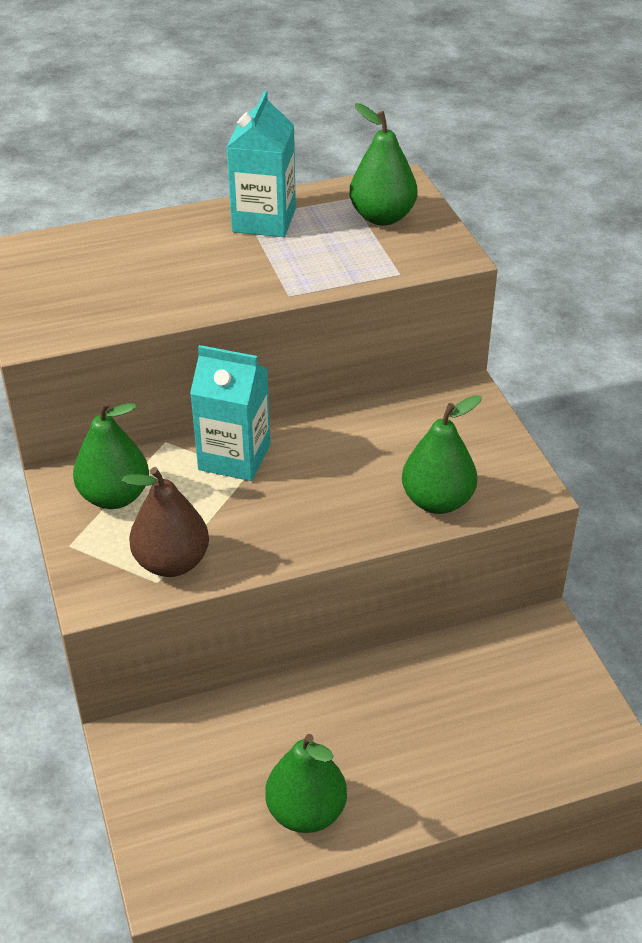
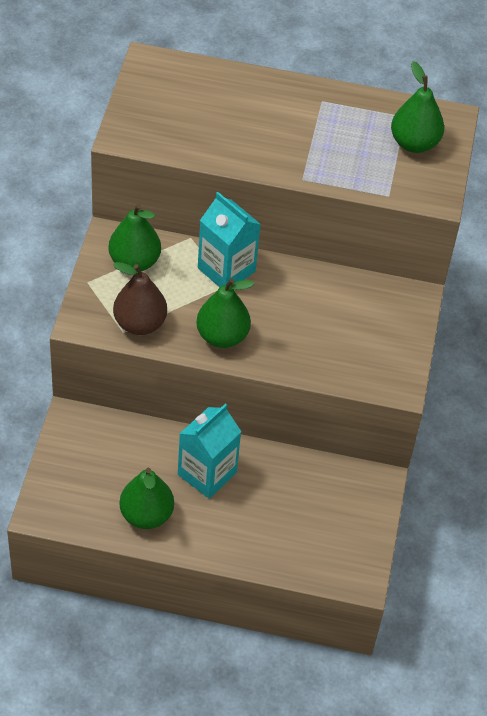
camera: 25 degrees right, 10 degrees up
turquoise carton [227,91,296,237] -> turquoise carton moved to [178,404,241,499]
green pear [402,395,482,514] -> green pear moved to [196,278,254,348]

